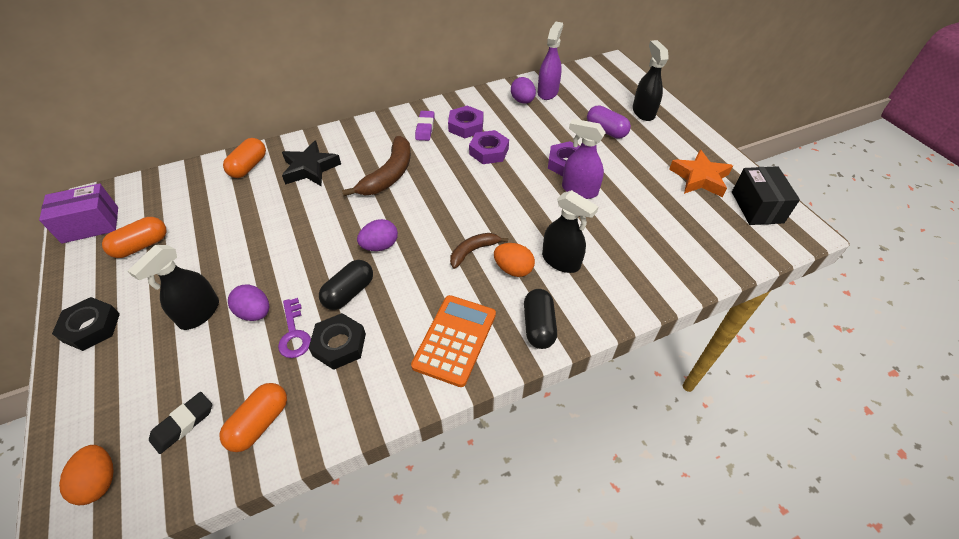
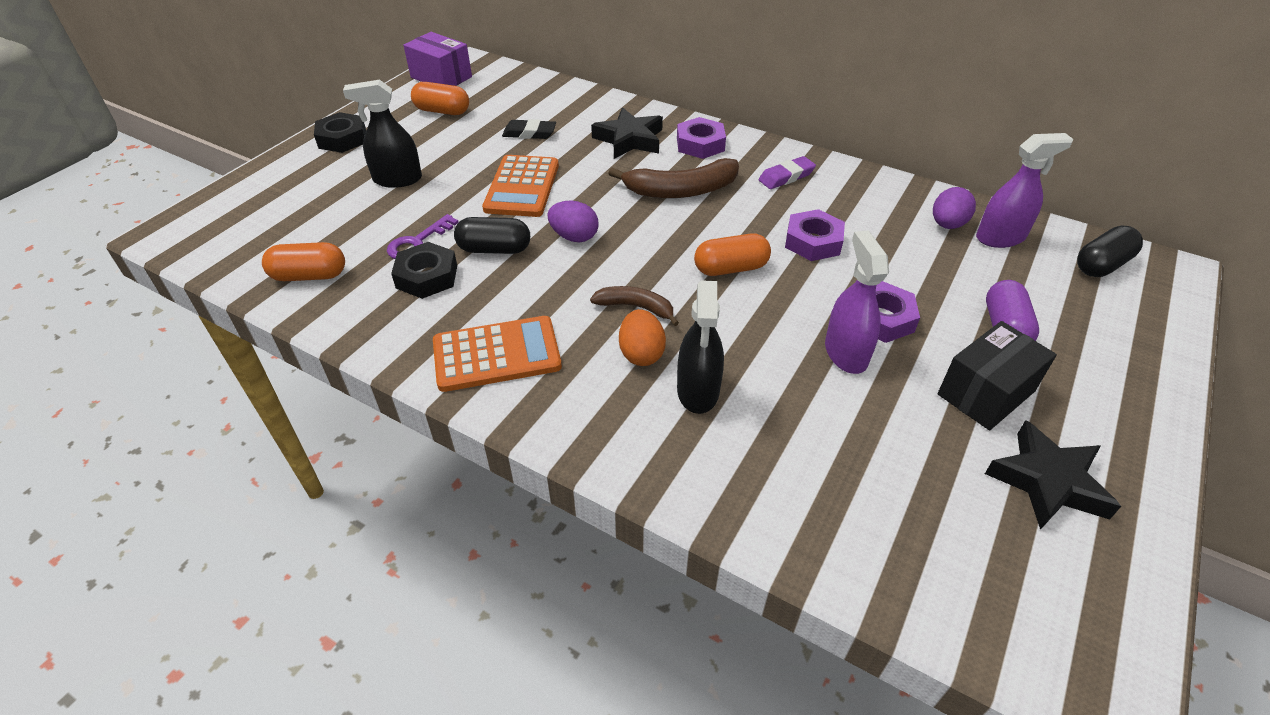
camera: 55 degrees right, 5 degrees down
orange egg [59,445,114,505] -> none
black eraser [149,392,212,454] -> black eraser moved to [502,119,556,139]
orange capsule [223,138,266,178] -> orange capsule moved to [694,233,771,276]
purple egg [228,284,269,321] -> none
purple nut [448,105,483,138] -> purple nut moved to [677,117,726,159]
black capsule [524,289,557,349] -> black capsule moved to [1077,226,1143,277]
black spray bottle [633,40,669,121] -> none
orange star [669,149,733,197] -> black star [985,420,1121,530]
black box [732,166,800,225] -> black box moved to [938,321,1057,430]
none -> orange calculator [482,155,559,217]

